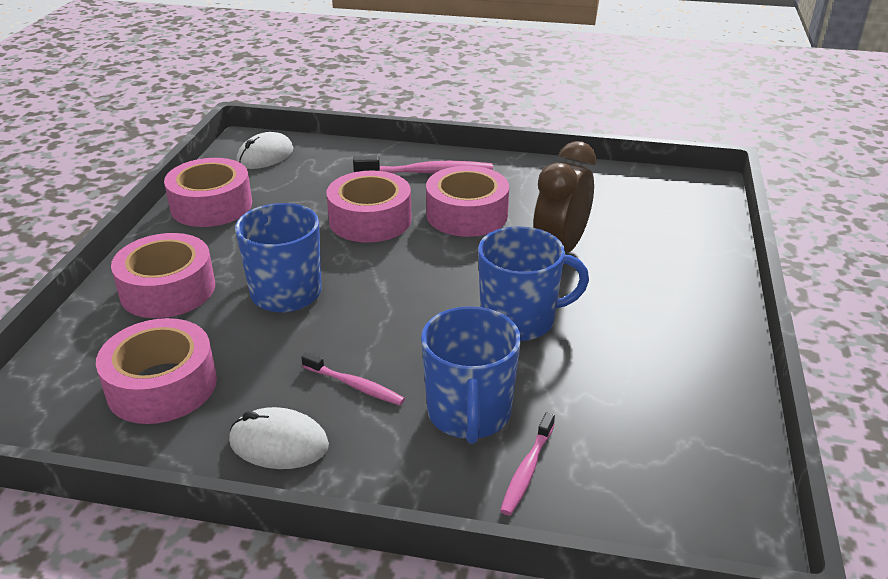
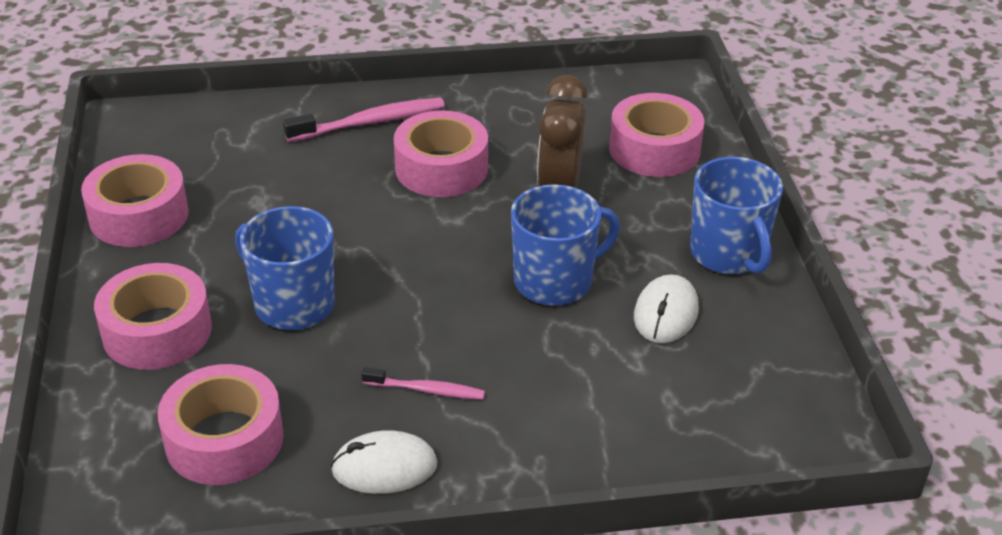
camera: 20 degrees left, 5 degrees up
white mouse [236,132,293,169] -> white mouse moved to [634,274,699,343]
pink tape [327,170,412,243] -> pink tape moved to [609,93,704,177]
blue mug [421,306,521,444] -> blue mug moved to [690,157,783,274]
pink toothbrush [500,412,555,515] -> none

